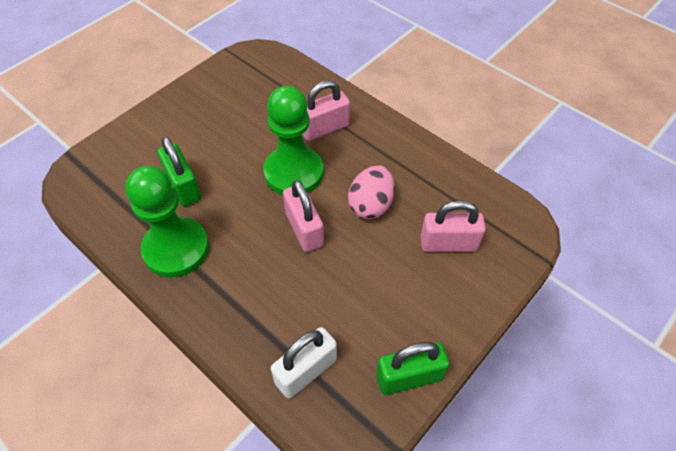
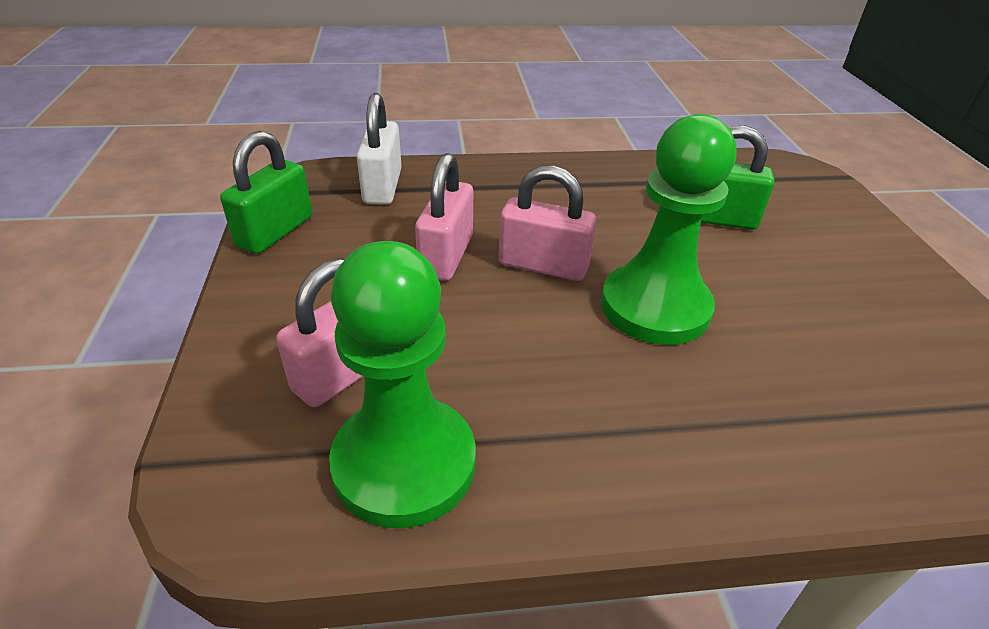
camera: 130 degrees right, 15 degrees down
green pawn [125,166,209,278] -> green pawn moved to [329,241,476,528]
pink padlock [302,80,350,141] -> pink padlock moved to [415,153,473,281]
pink egg [348,165,395,219] -> none

